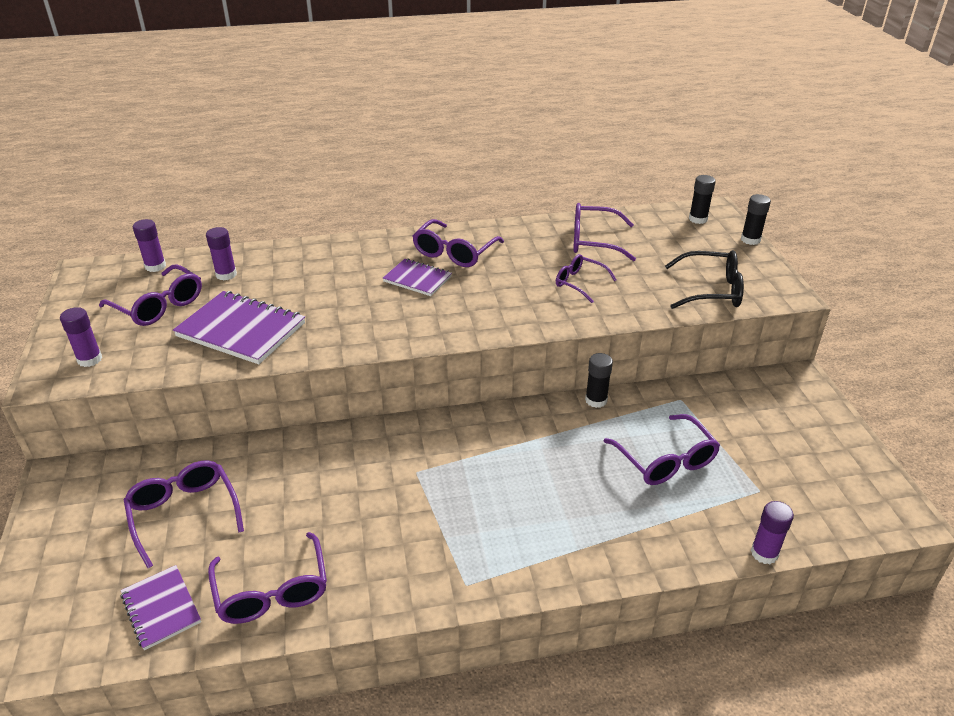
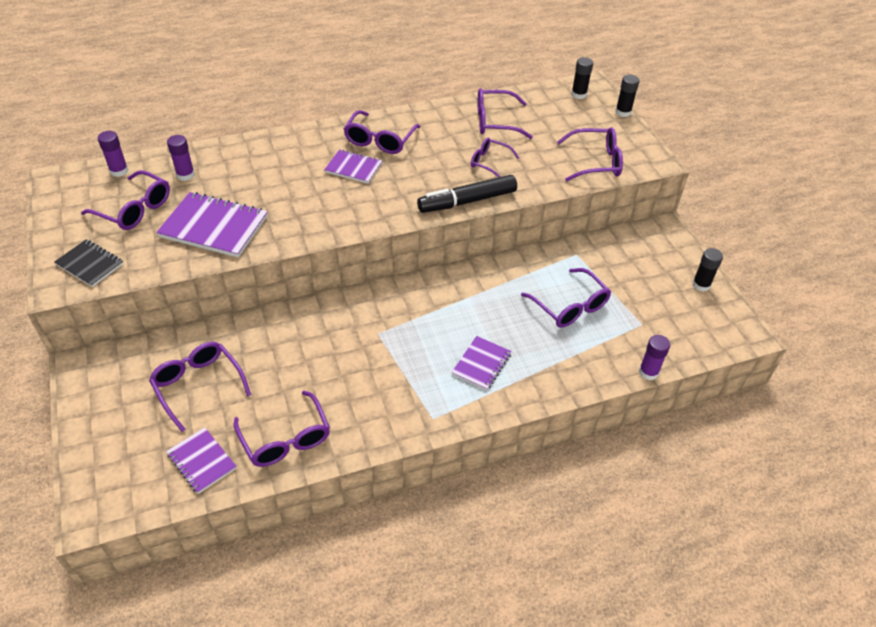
camera: 10 degrees left, 10 degrees up
purple glue stick [60,307,102,367] -> black notebook [54,240,123,287]
black glue stick [585,353,613,408] -> black glue stick moved to [692,248,723,292]
black glasses [665,250,744,309] -> purple glasses [557,127,623,181]
none -> black marker [417,175,517,213]
none -> purple notebook [452,336,511,391]

